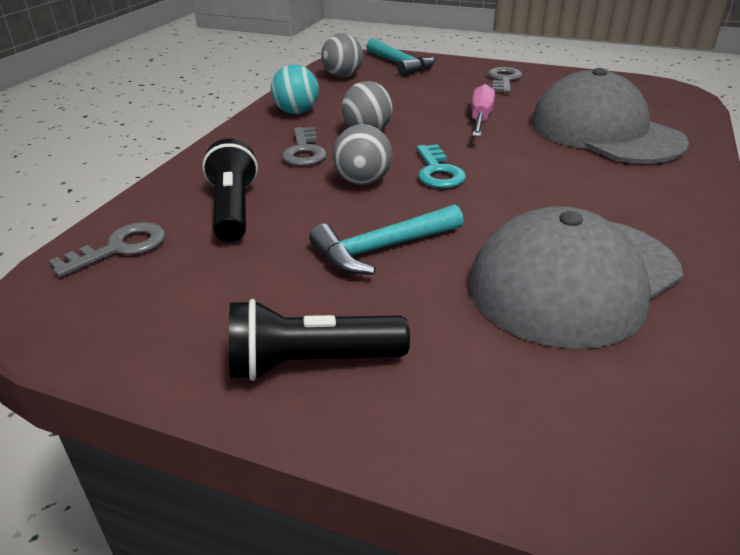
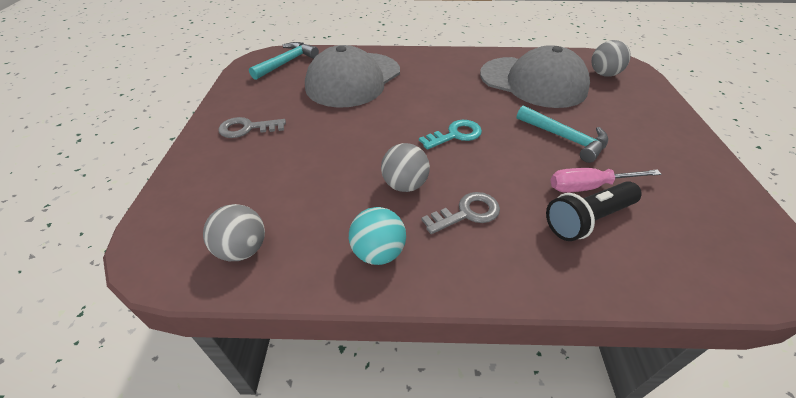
camera: 110 degrees left, 10 degrees up
grey key [49,222,165,277] -> none
black flashlight [229,299,410,381] -> none
grey ball [333,124,392,185] -> grey ball moved to [591,40,631,77]
turquoise hammer [366,38,435,76] -> turquoise hammer moved to [249,42,319,80]
pink screwdriver [471,84,495,137] -> pink screwdriver moved to [550,168,661,193]

